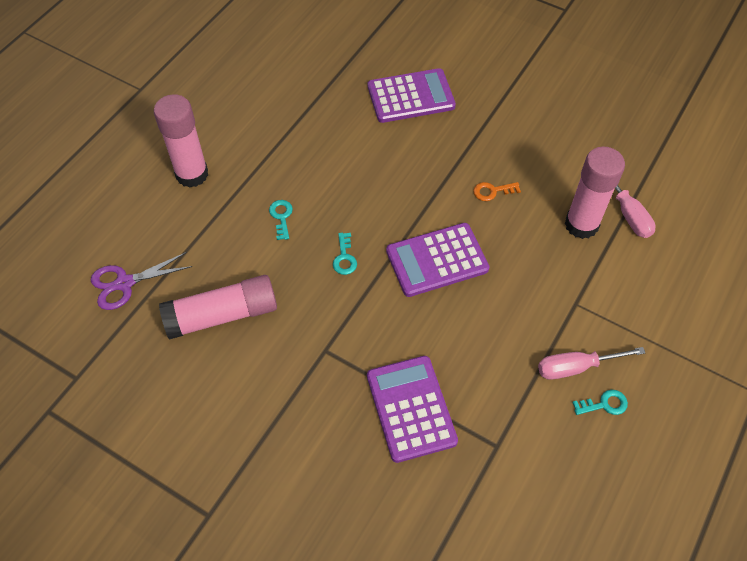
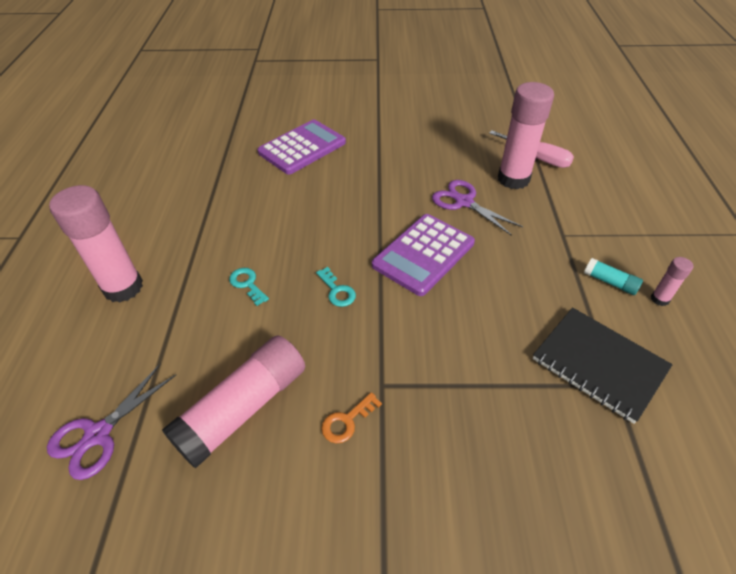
camera: 30 degrees left, 10 degrees down
purple calculator [367,356,458,463] -> none
orange key [473,182,521,201] -> orange key moved to [321,392,382,443]
pink screwdriver [538,347,645,380] -> turquoise glue stick [584,258,643,295]
turquoise key [572,390,628,415] -> pink glue stick [651,257,693,306]
none -> purple scissors [432,180,523,236]
none -> black notebook [533,307,673,424]

